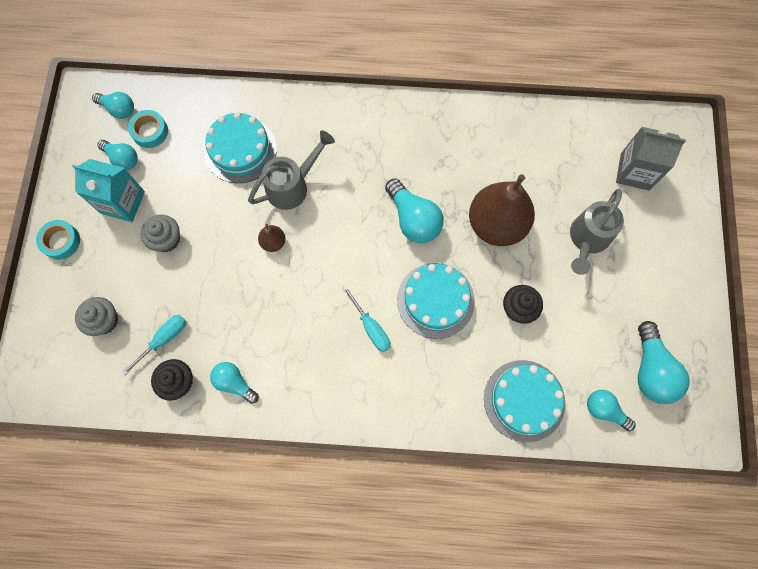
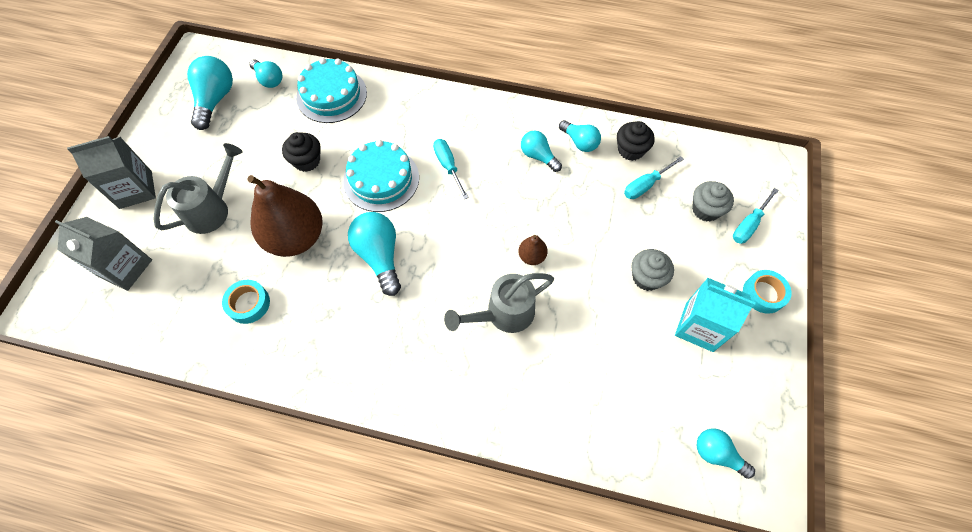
camera: 170 degrees left, 10 degrees down
turquoise light bulb [97,140,138,170] -> turquoise light bulb moved to [521,130,562,172]
turquoise tape [128,110,168,148] -> turquoise tape moved to [222,280,270,324]
turquoise cake [204,112,277,183] -> none
none -> grey carton [67,136,156,209]
none -> turquoise screwdriver [733,188,779,244]

